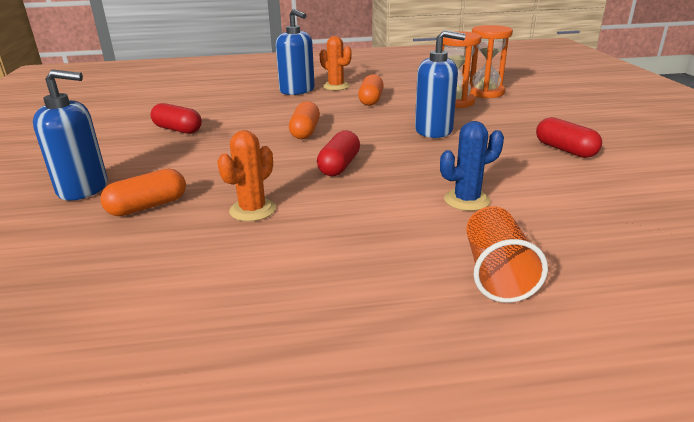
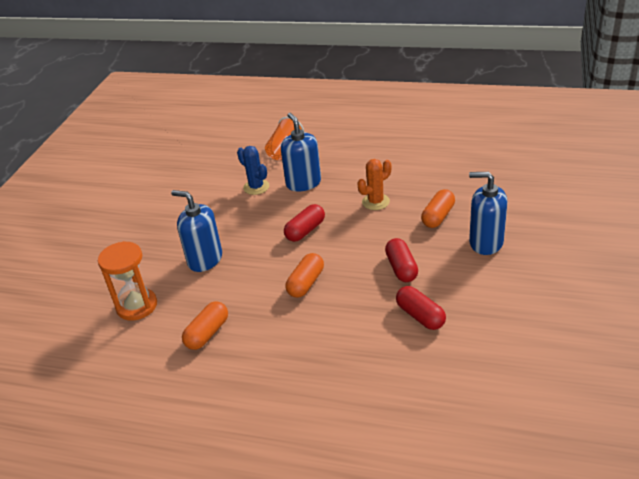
camera: 155 degrees left, 10 degrees up
orange capsule [100,169,186,216] -> orange capsule turned 45 degrees counterclockwise [421,189,455,228]
blue soap dispenser [276,9,315,95] -> blue soap dispenser moved to [281,113,321,192]
orange cactus [320,36,352,90] -> none
blue cactus [440,121,504,211] -> blue cactus turned 45 degrees clockwise [237,146,269,195]
orange hourglass [470,25,513,98] -> none
red capsule [536,117,602,158] -> red capsule moved to [385,238,418,282]

